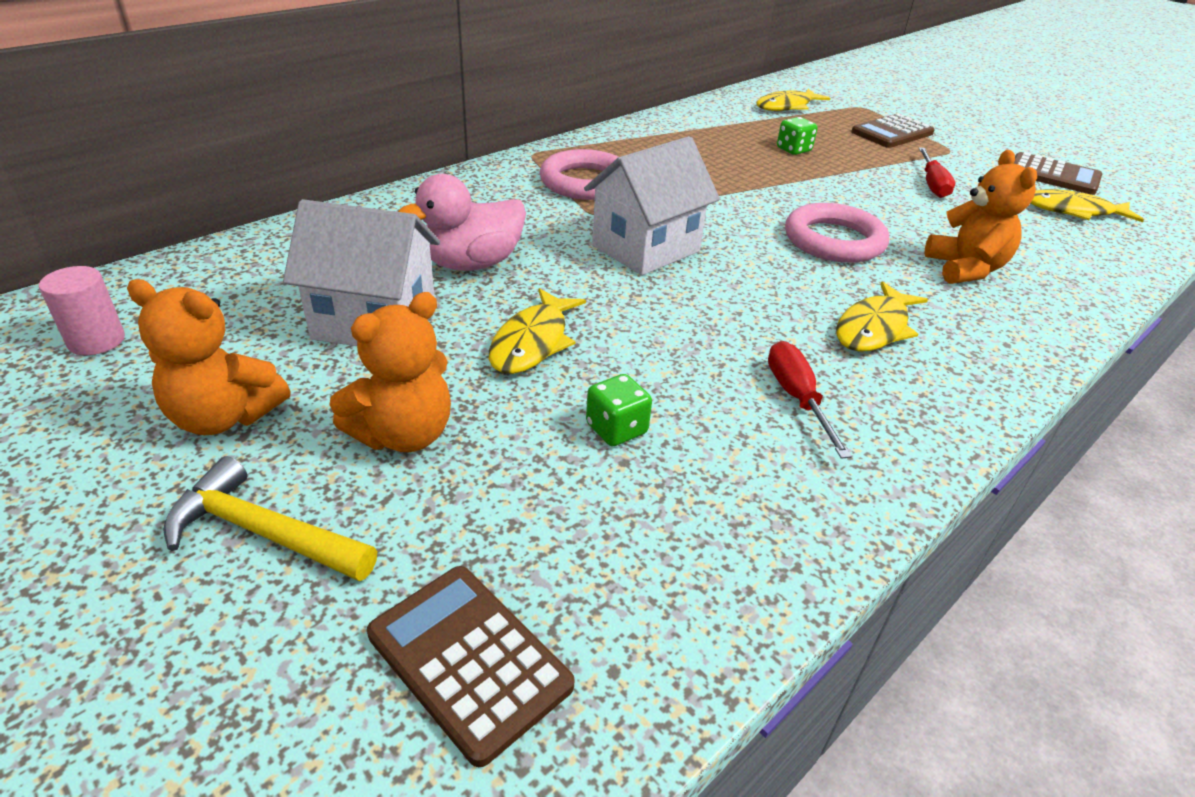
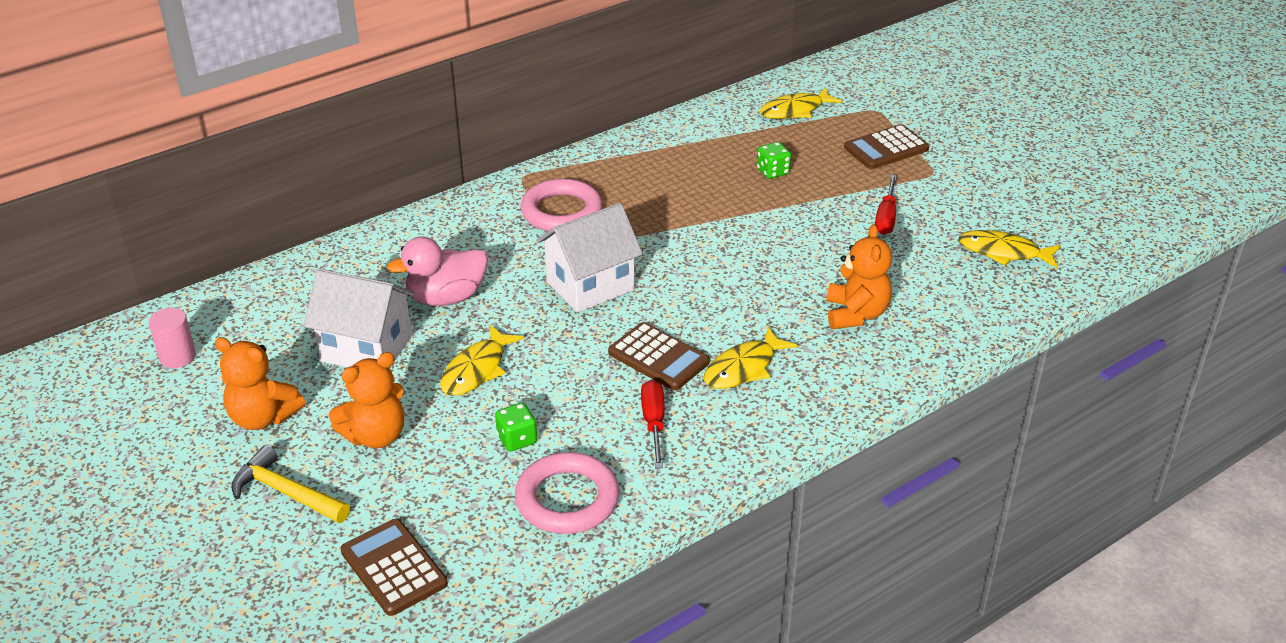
camera: 10 degrees right, 0 degrees up
pink ring [785,203,889,263] -> pink ring moved to [515,452,619,534]
brown calculator [1014,152,1102,195] -> brown calculator moved to [608,322,710,391]

